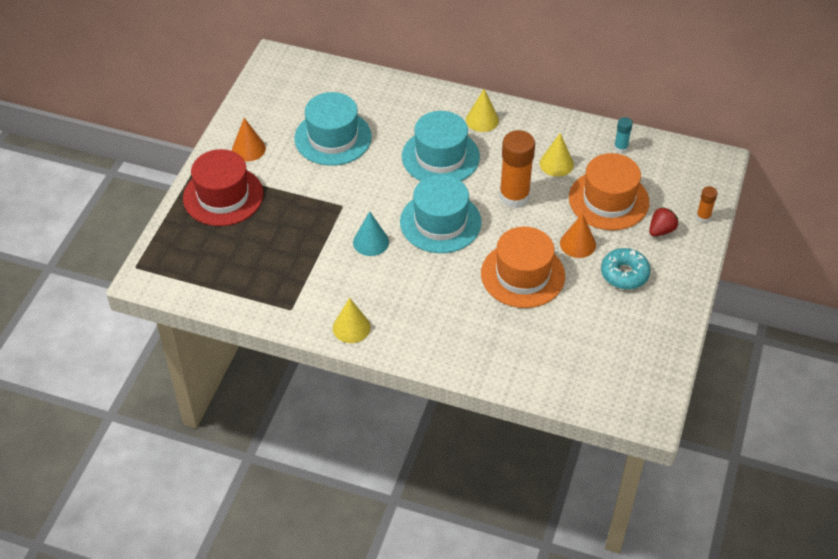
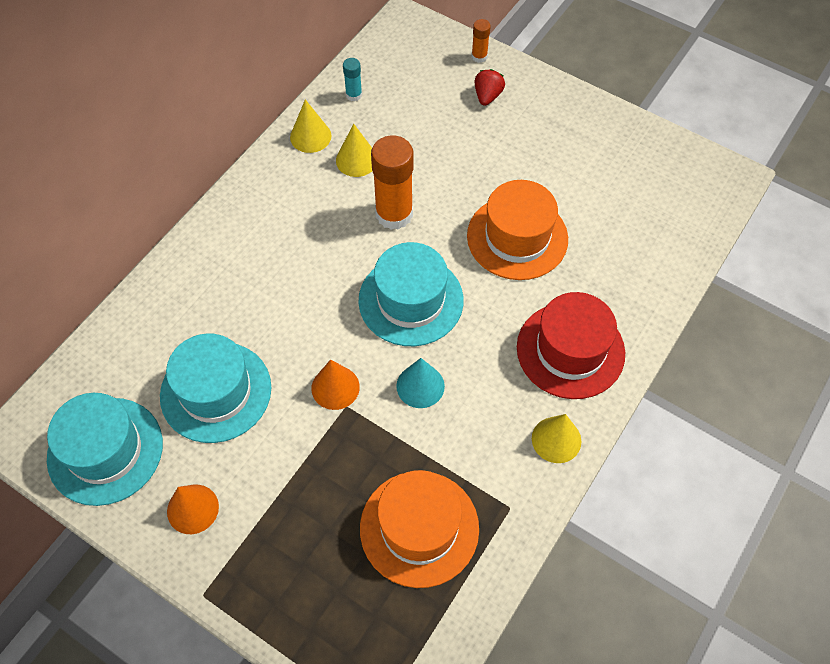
camera: 75 degrees left, 10 degrees up
red hat [183,149,263,226] -> red hat moved to [517,292,625,399]
turquoise hat [402,111,480,181] -> turquoise hat moved to [47,393,163,506]
yellow cone [466,89,499,132] -> yellow cone moved to [290,99,332,153]
orange cone [560,213,596,258] -> orange cone moved to [311,359,360,410]
orange hat [569,153,649,230] -> orange hat moved to [360,470,479,588]
turquoise donut [601,248,651,289] -> none
red strawberry [649,207,678,236] -> red strawberry turned 45 degrees clockwise [475,69,505,106]

